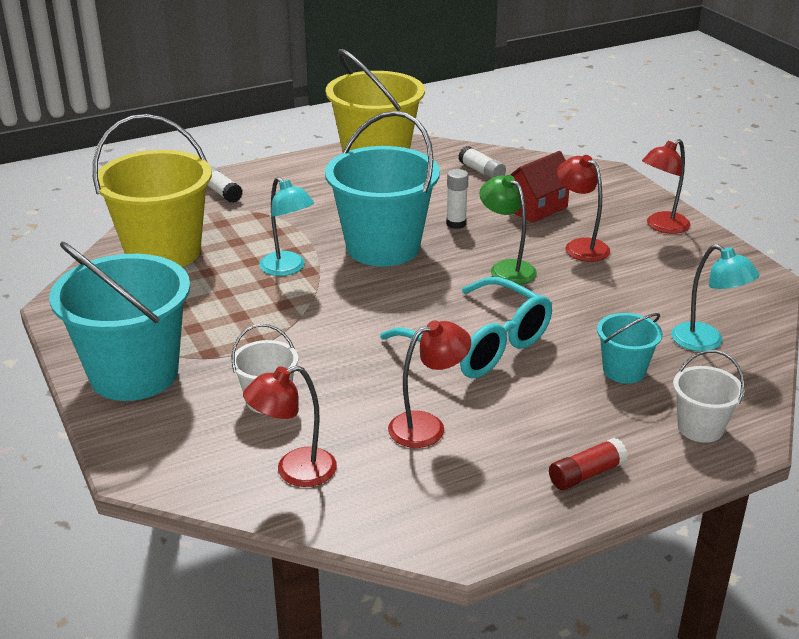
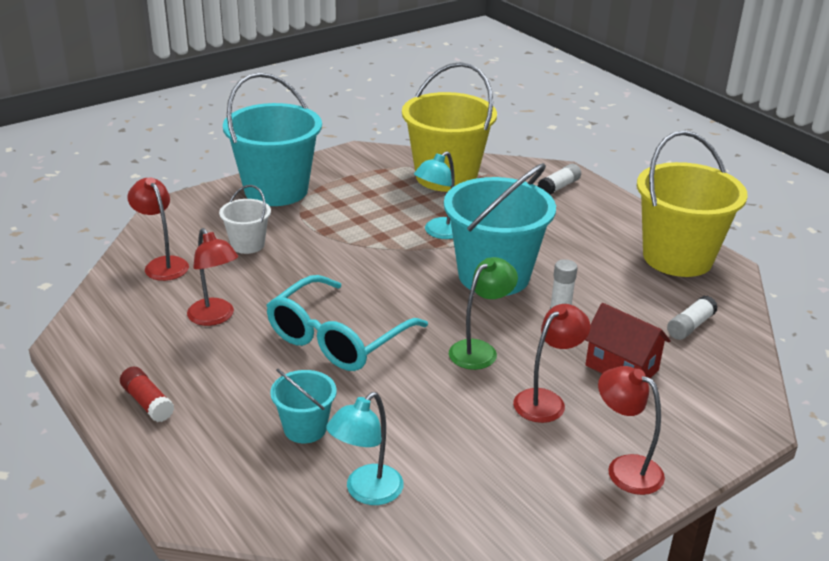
camera: 80 degrees right, 0 degrees up
white bucket [673,350,744,443] -> none

